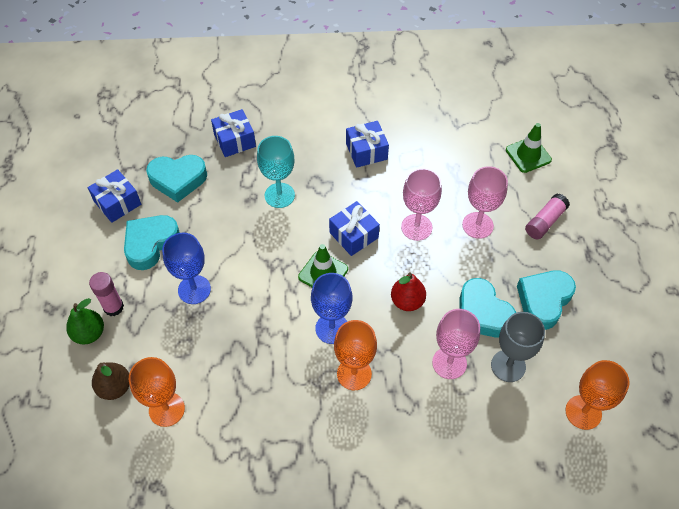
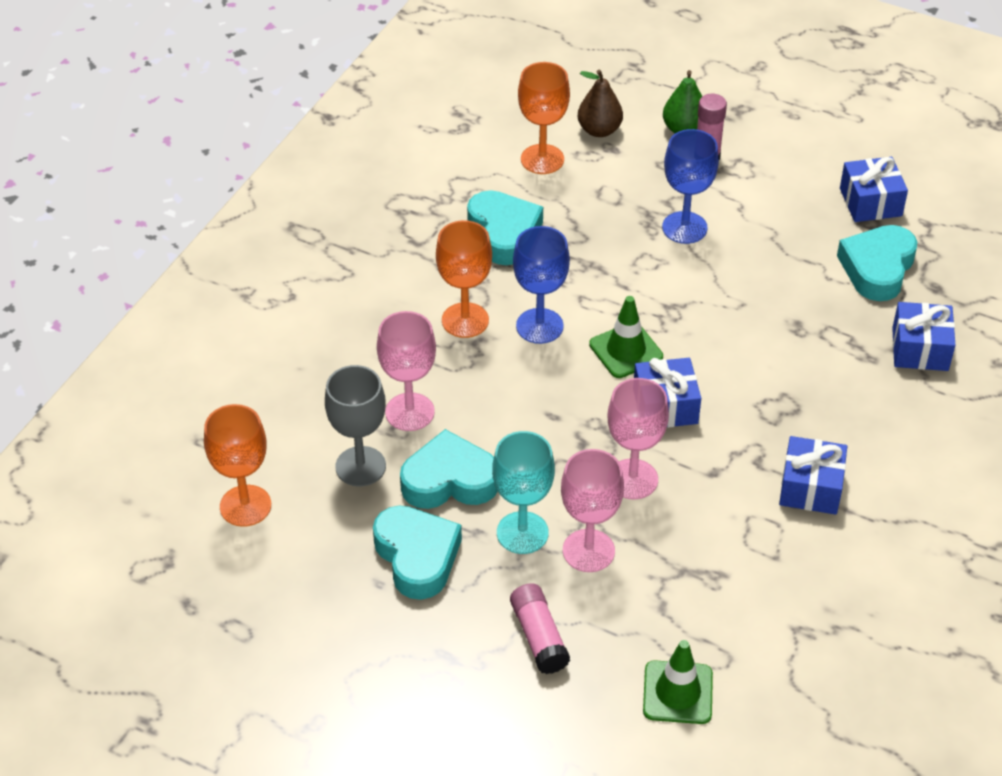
camera: 120 degrees right, 10 degrees down
turquoise heart [124,215,180,270] -> turquoise heart moved to [467,190,543,265]
turquoise goblet [257,136,295,208] -> turquoise goblet moved to [492,431,555,554]
red pear [391,273,426,311] -> none

